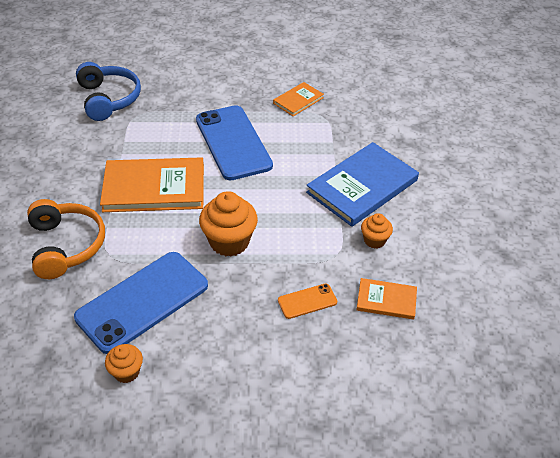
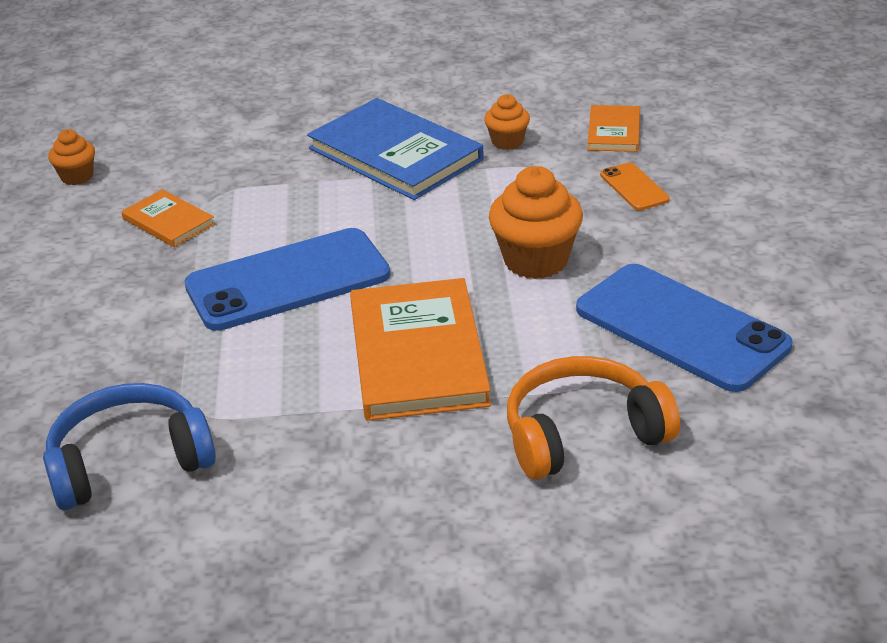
camera: 90 degrees left, 10 degrees down
orange cupcake [105,344,143,383] -> orange cupcake moved to [48,129,95,185]

